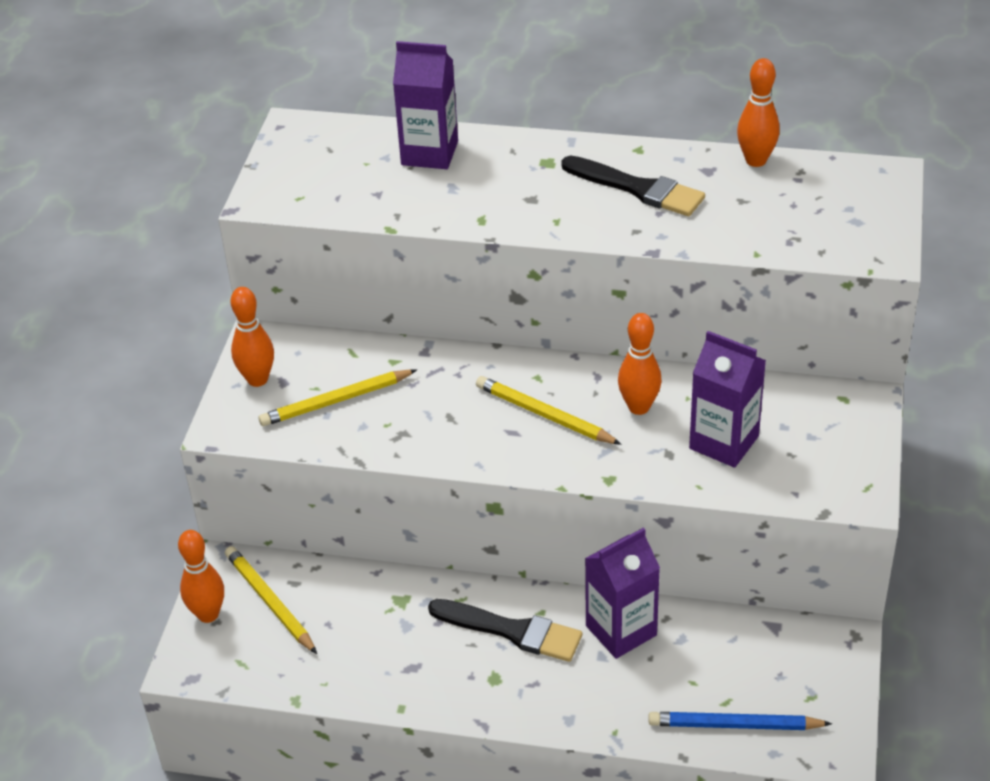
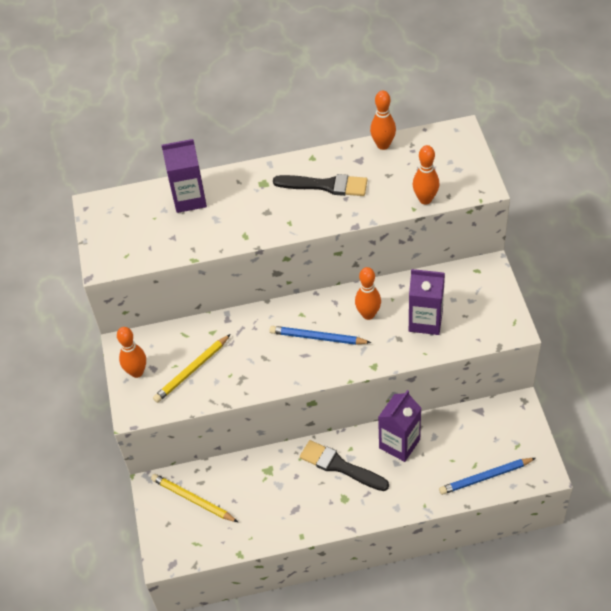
camera: 20 degrees left, 10 degrees up
orange bowling pin [178,530,224,623] -> orange bowling pin moved to [413,145,440,205]
black brush [428,599,582,662] -> black brush turned 150 degrees counterclockwise [300,440,389,491]
yellow pencil [476,376,622,445] -> blue pencil [269,326,372,345]

